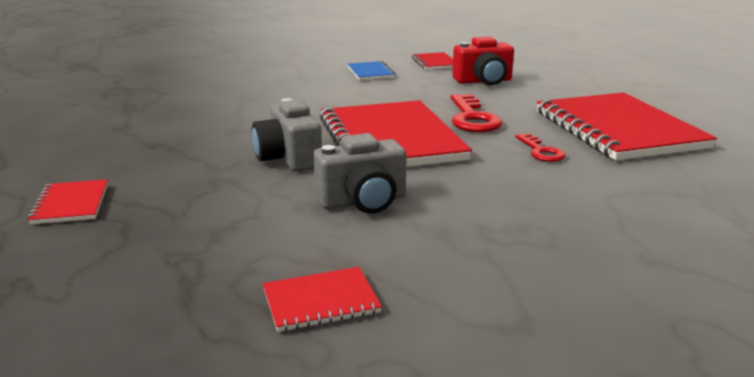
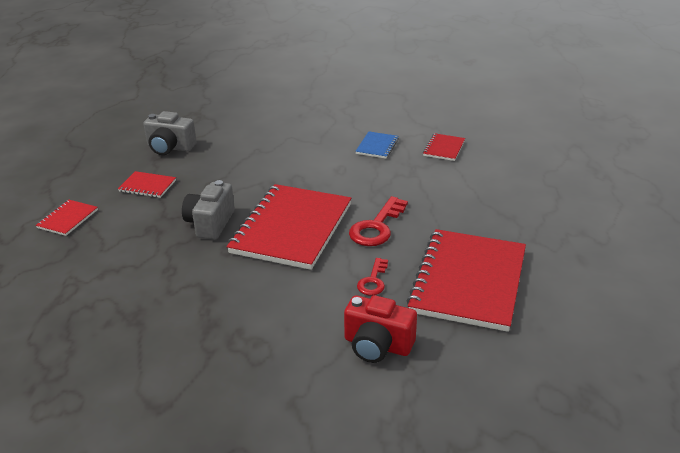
camera: 35 degrees right, 10 degrees up
red notebook [263,267,382,332] -> red notebook moved to [118,171,176,198]
grey camera [313,133,407,214] -> grey camera moved to [144,111,197,155]
red camera [452,36,514,86] -> red camera moved to [344,295,417,363]

